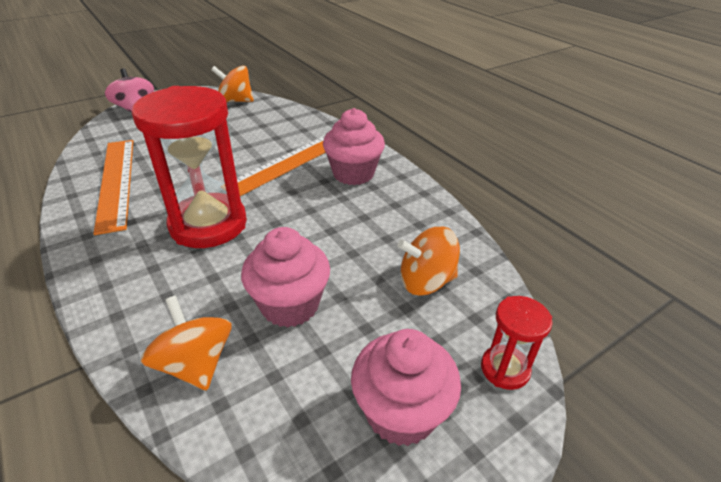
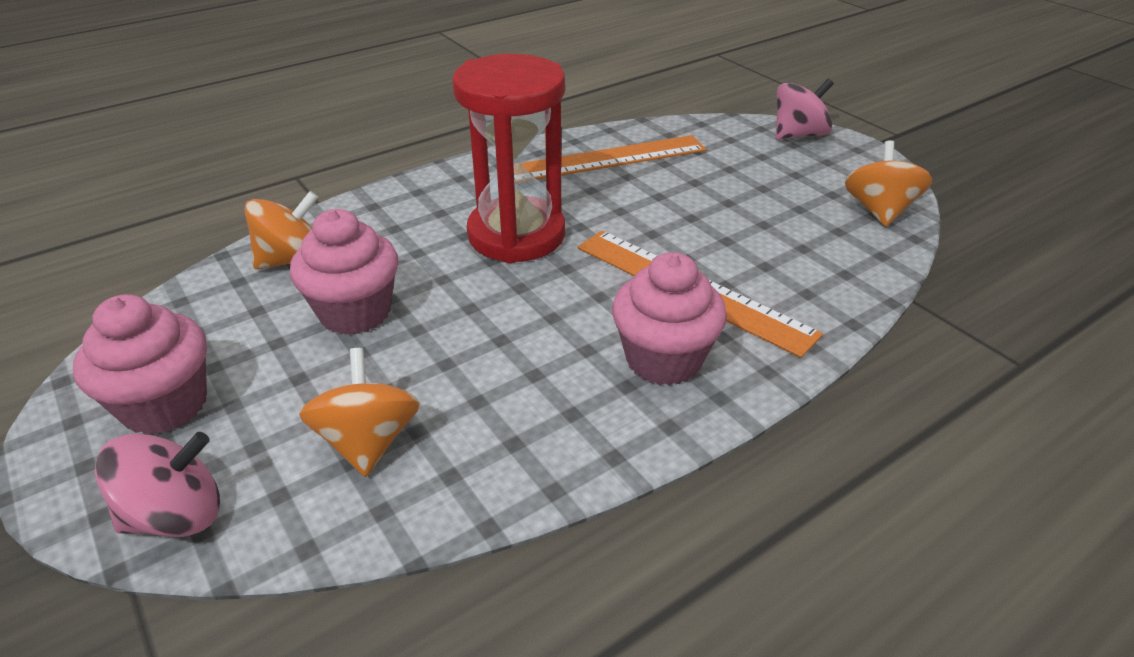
camera: 90 degrees right, 0 degrees up
red hourglass [481,296,553,390] -> pink spinning top [95,432,220,537]

